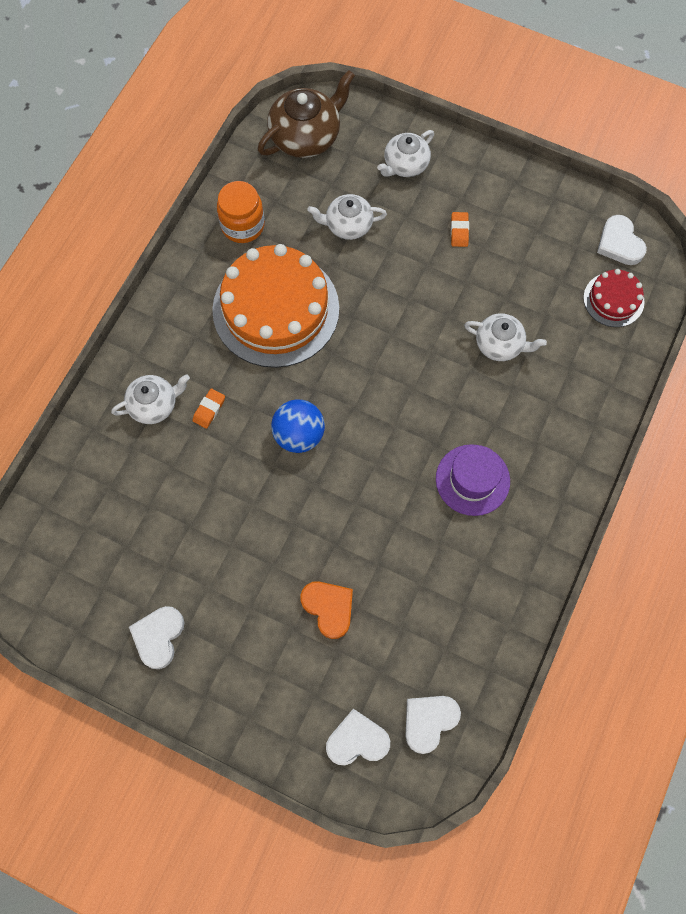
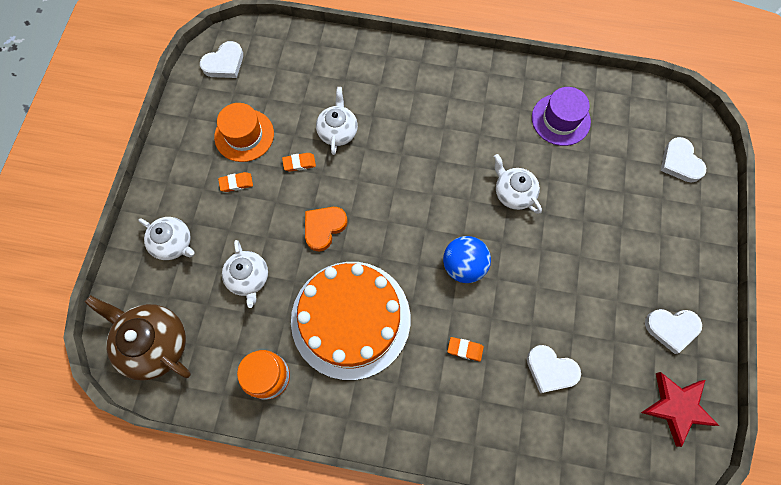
camera: 105 degrees left, 0 degrees up
white teapot [111,374,190,424] -> white teapot moved to [494,154,542,214]
orange heart [300,581,353,639] -> orange heart moved to [305,207,348,251]
white heart [406,696,461,754] -> white heart moved to [527,345,581,393]
purple hat [436,444,510,516] -> purple hat moved to [532,87,591,146]
red cake [583,269,645,327] -> none
none -> orange hat [214,103,274,162]
none -> orange eraser [282,153,316,172]
none -> red star [641,372,719,447]

